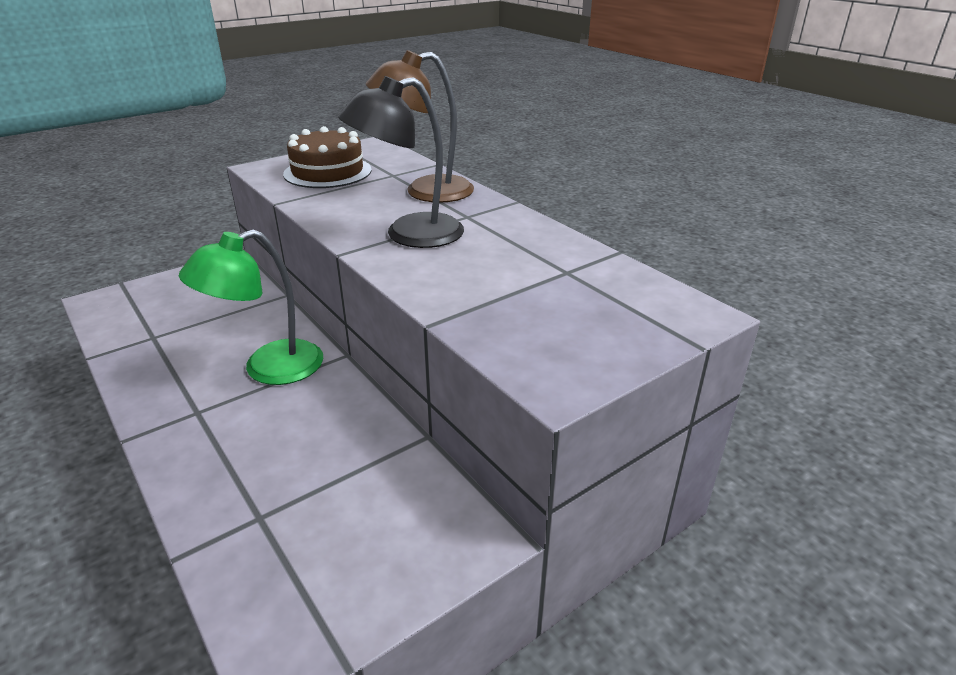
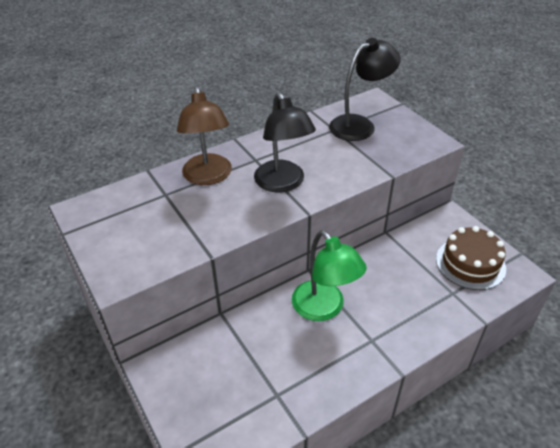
camera: 85 degrees left, 10 degrees up
brown cake [283,126,372,188] -> brown cake moved to [436,226,506,290]
none -> black lamp [329,38,401,141]

